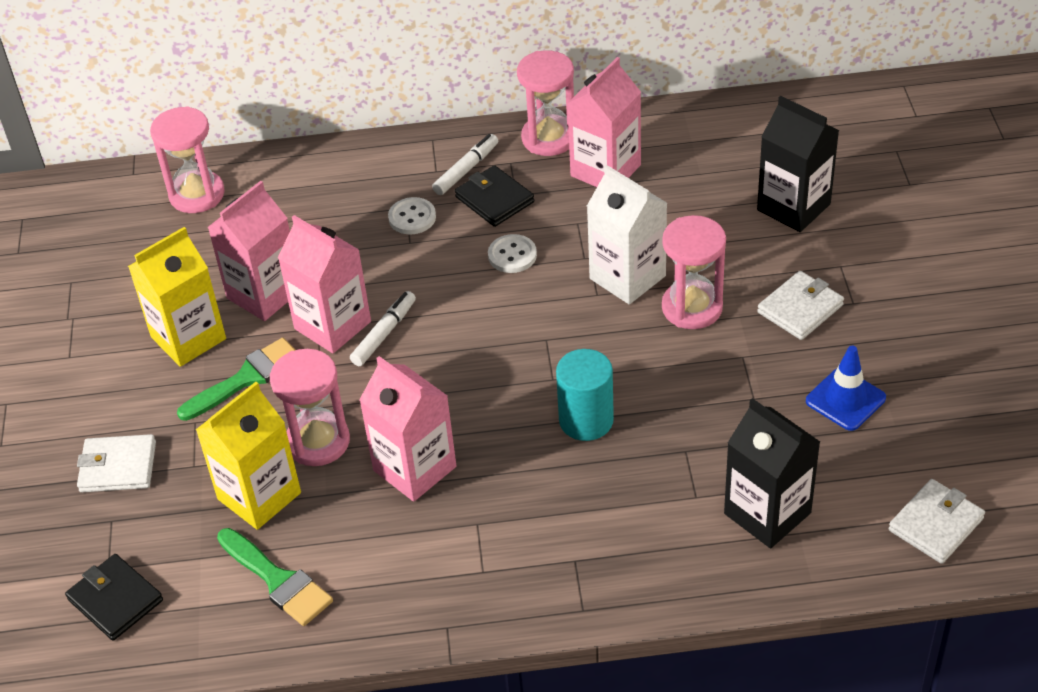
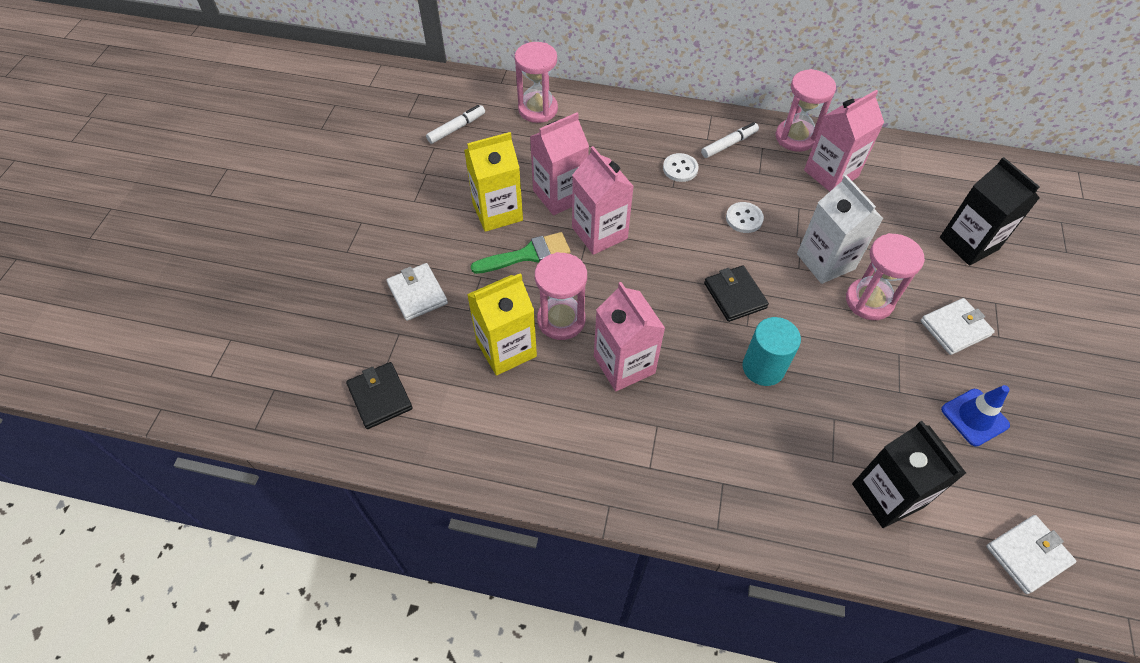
camera: 15 degrees right, 10 degrees up
white wallet [77,434,156,492] -> white wallet turned 45 degrees clockwise [387,263,448,321]
green brush [217,528,333,626] -> none
white marker [350,291,416,366] -> white marker moved to [426,105,485,144]
black wallet [455,165,534,227] -> black wallet moved to [704,266,769,322]

